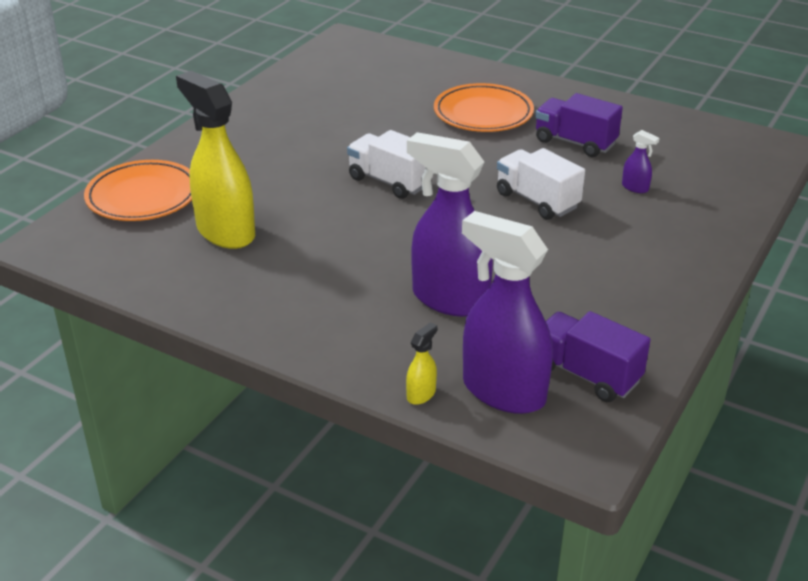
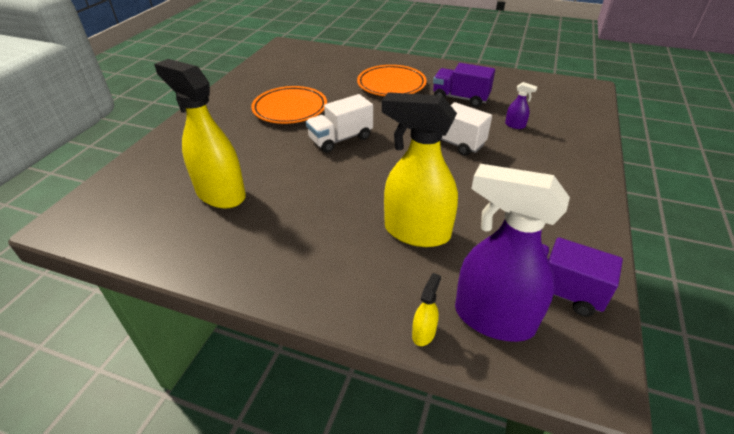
camera: 10 degrees left, 5 degrees up
orange plate [84,160,192,221] -> orange plate moved to [251,86,327,124]
white truck [347,130,433,199] -> white truck turned 60 degrees counterclockwise [306,94,373,153]
purple spray bottle [407,132,493,317] -> yellow spray bottle [382,92,458,247]

